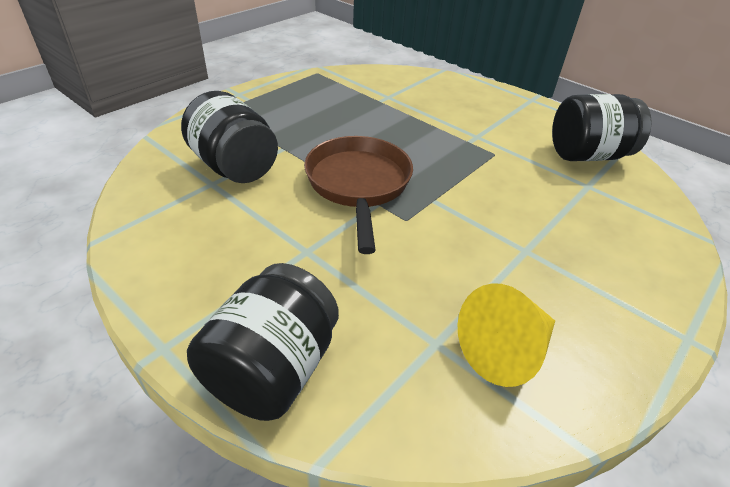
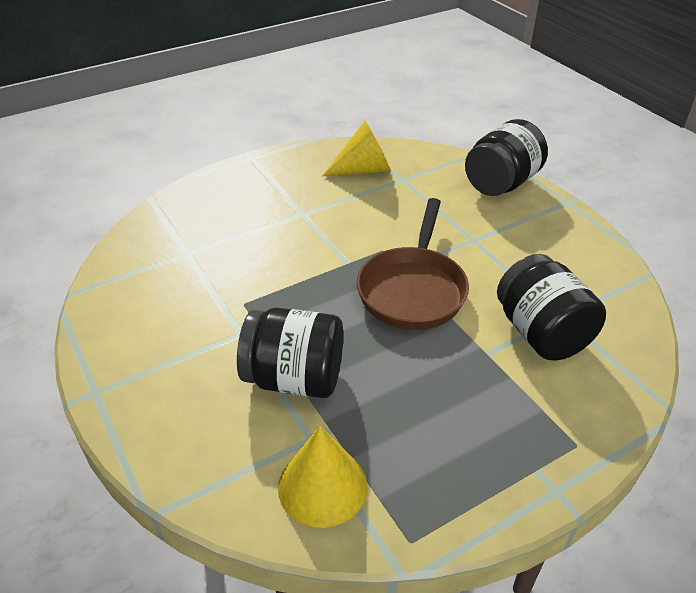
camera: 160 degrees left, 0 degrees up
black jar [552,94,652,161] -> black jar moved to [237,307,343,398]
none -> yellow cone [278,426,367,528]

